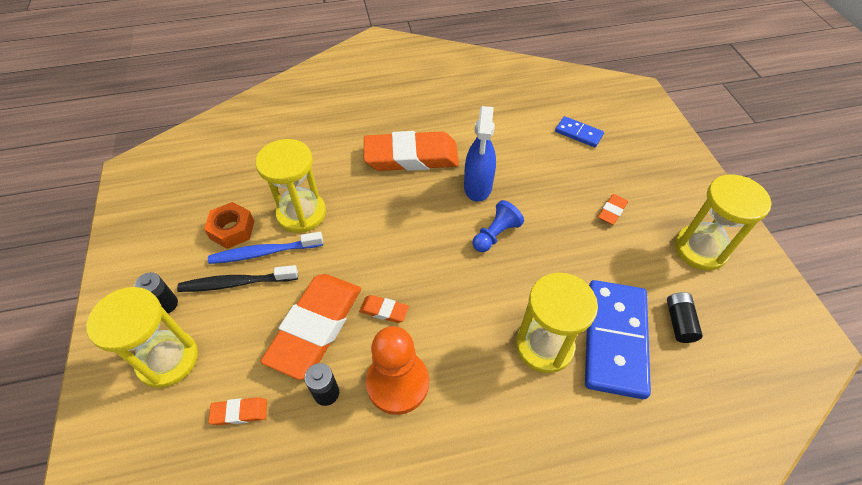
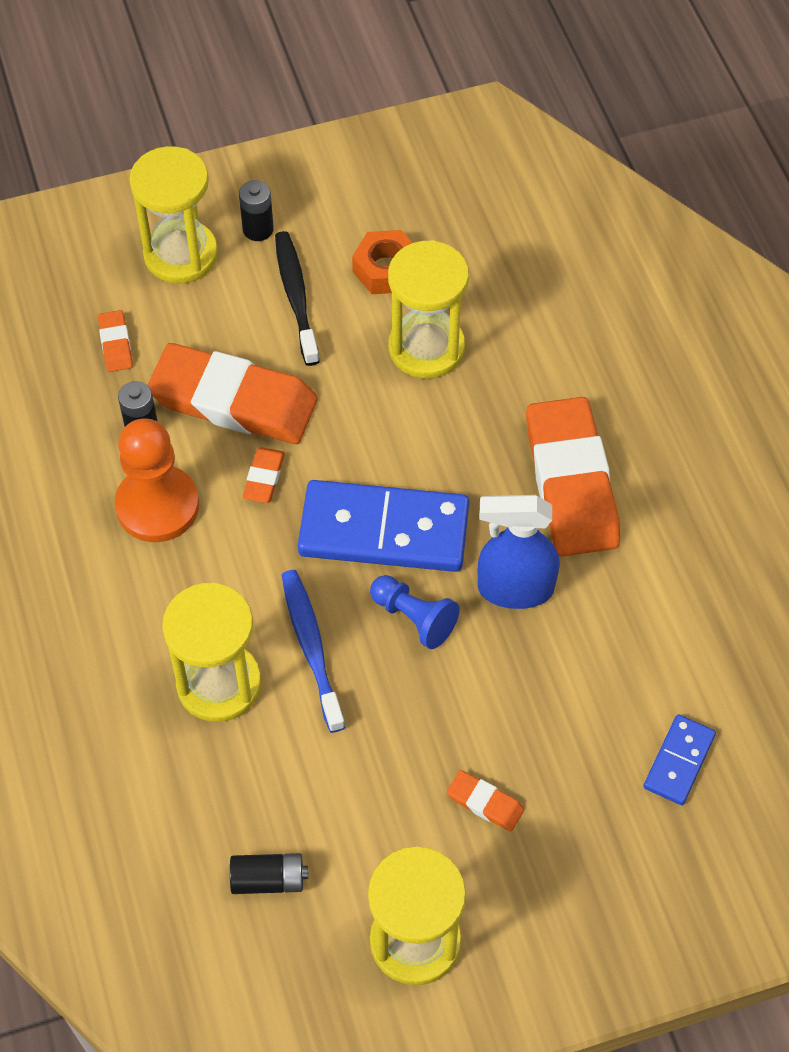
camera: 85 degrees right, 5 degrees up
blue toothbrush [208,232,323,264] -> blue toothbrush moved to [282,570,345,733]
blue domino [585,280,651,399] -> blue domino moved to [298,480,469,572]

